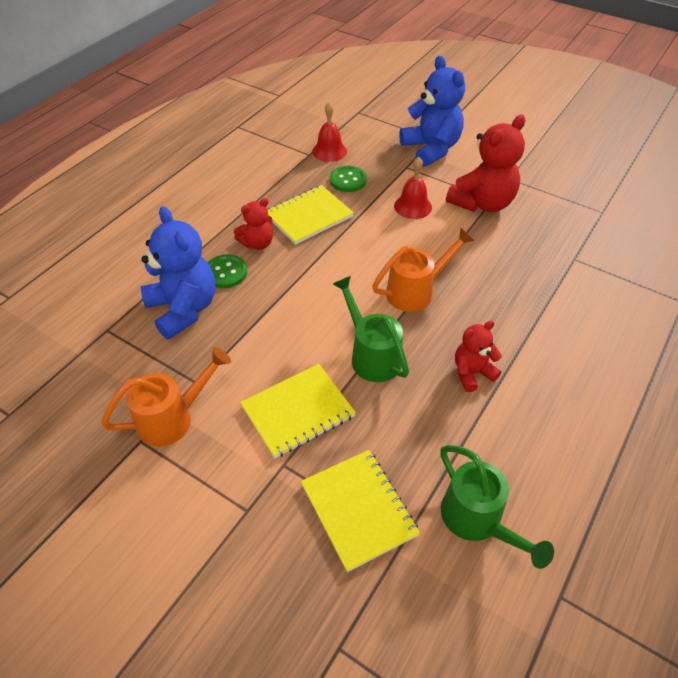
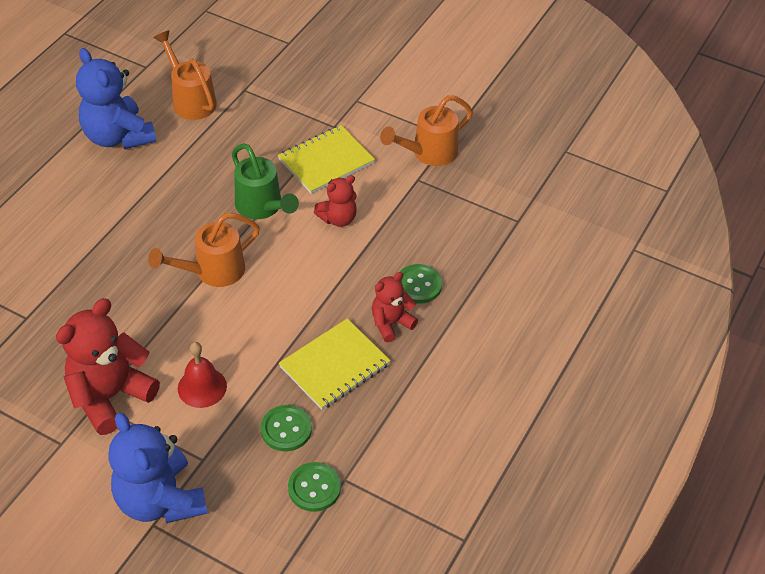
camera: 175 degrees right, 0 degrees up
blue teddy bear [141,206,215,339] -> blue teddy bear moved to [76,48,156,149]
yellow notebook [301,450,420,572] -> none
red bell [312,102,347,162] -> green button [288,462,341,512]
green watering can [440,445,554,569] -> orange watering can [154,30,217,120]
red teddy bear [455,320,502,392] -> red teddy bear moved to [314,175,357,227]

